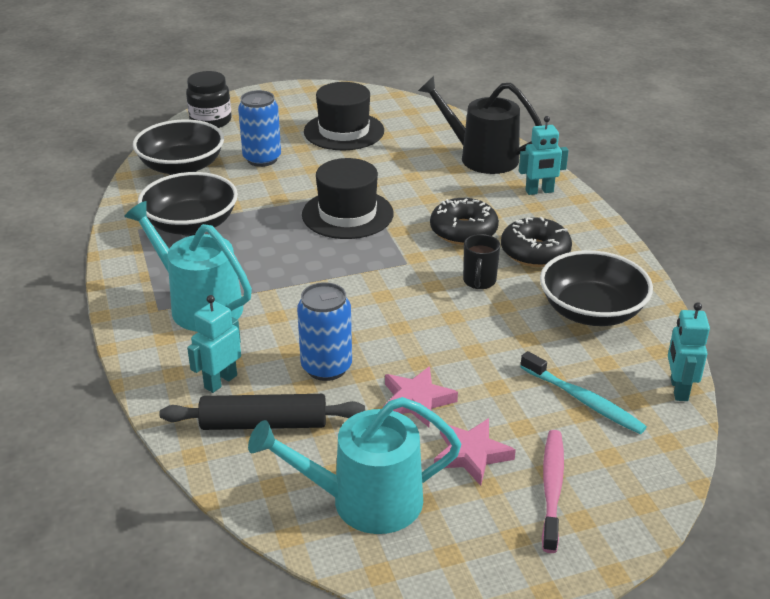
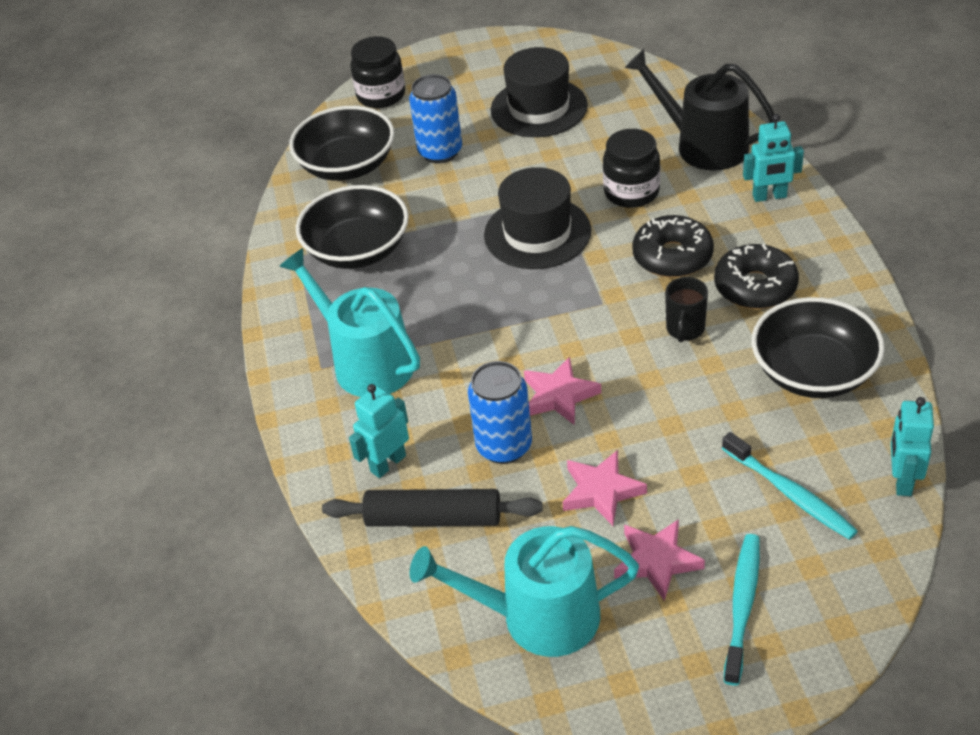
camera: 10 degrees right, 10 degrees up
pink toothbrush [542,430,564,553] -> turquoise toothbrush [724,534,760,686]
none -> pink star [524,357,601,425]
none -> black jar [603,129,660,208]

